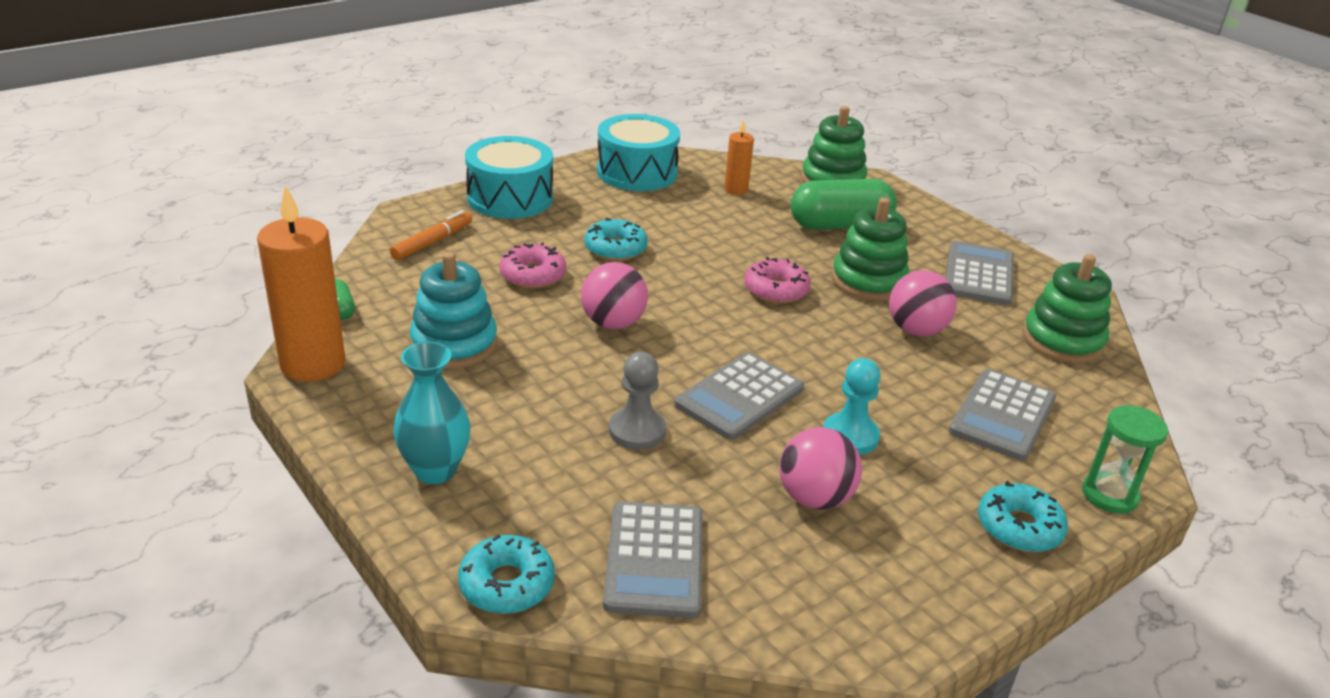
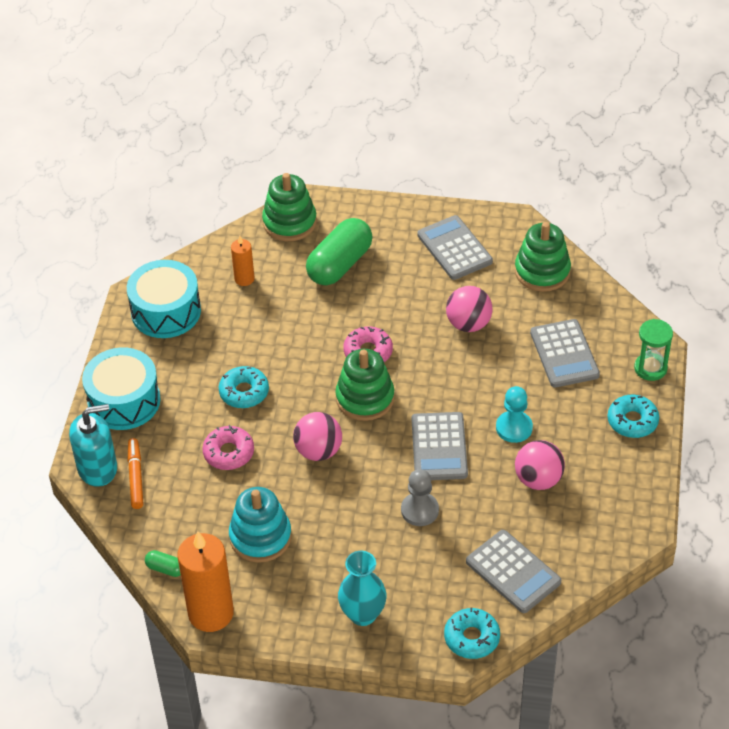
camera: 40 degrees left, 15 degrees up
green stacking toy [832,198,909,301] -> green stacking toy moved to [335,349,395,421]
none -> turquoise soap dispenser [69,404,117,487]

